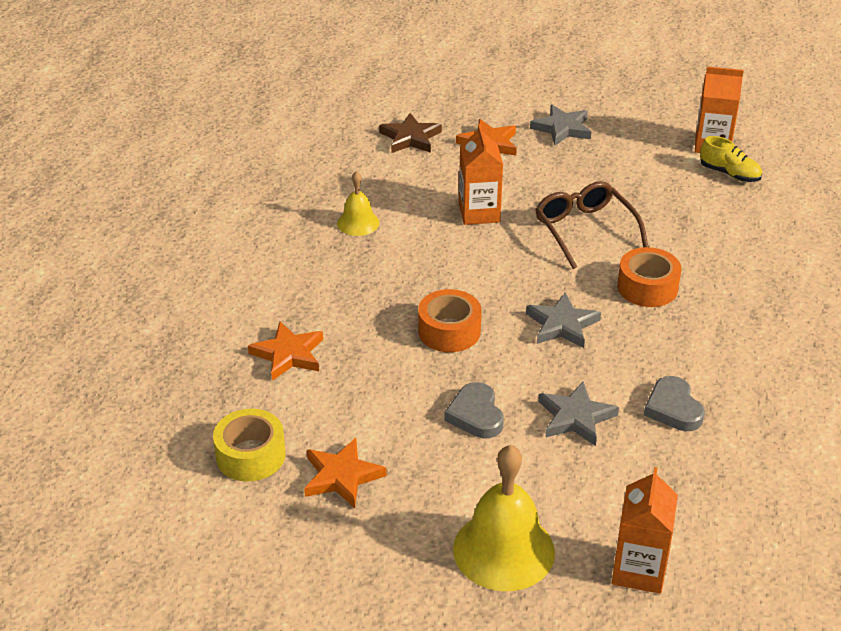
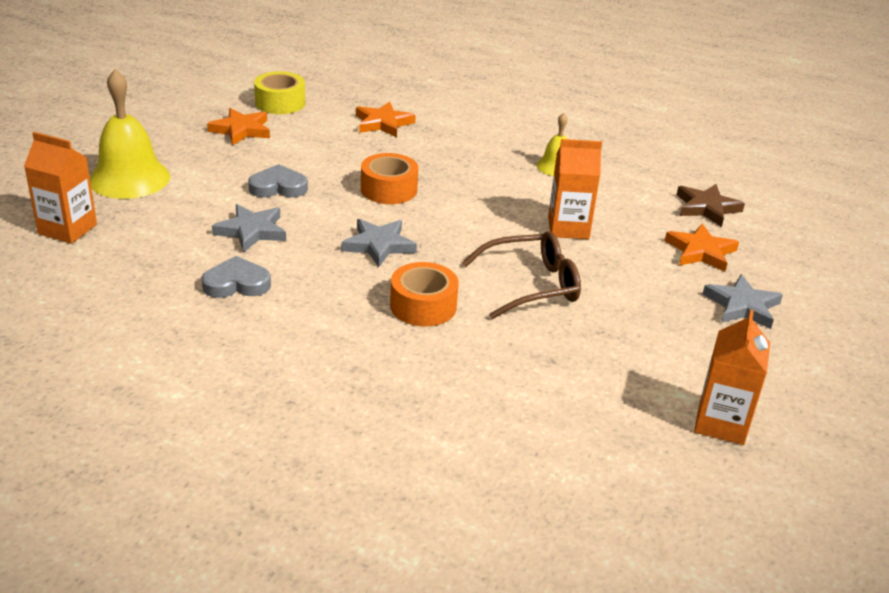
camera: 95 degrees right, 5 degrees down
yellow shoe [700,136,762,182] -> none

